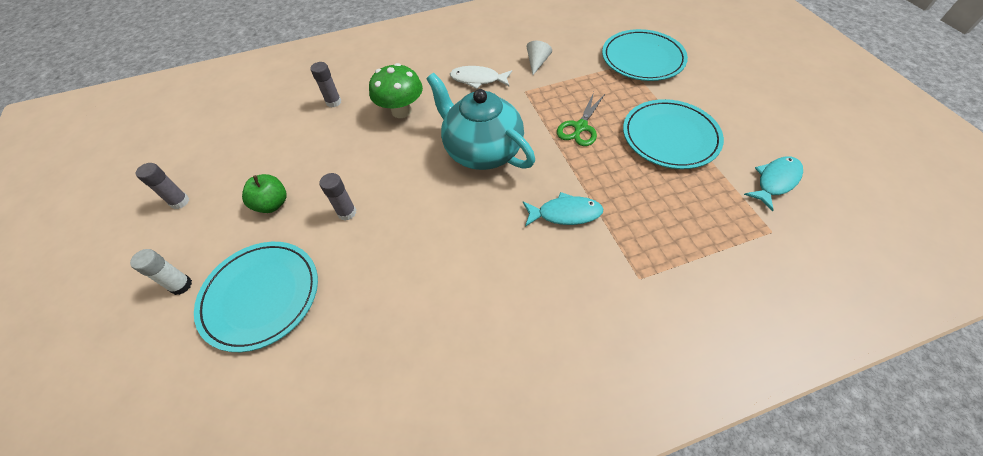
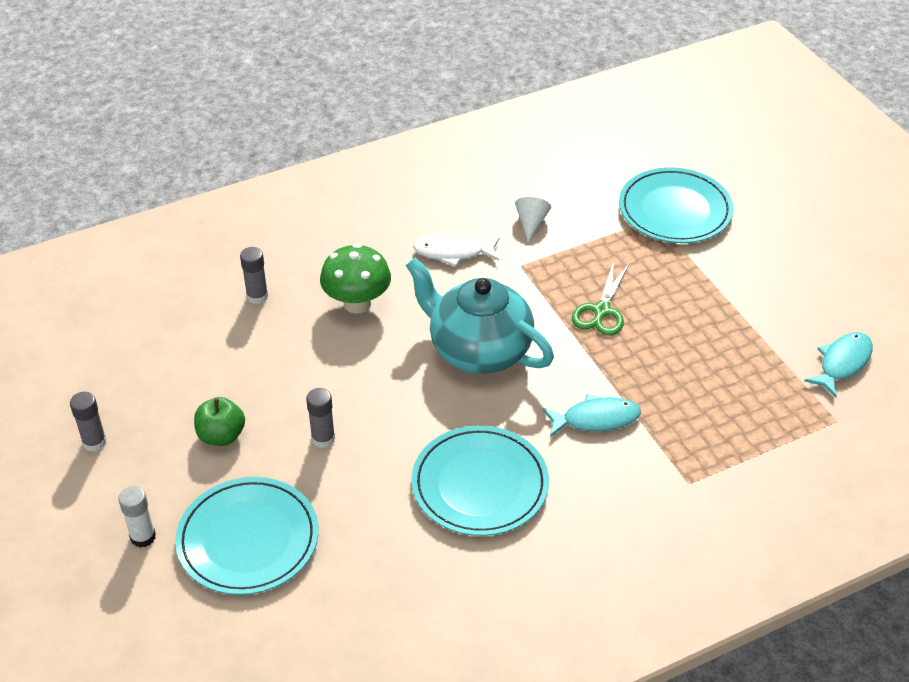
camera: 10 degrees left, 10 degrees down
turquoise plate [623,99,724,169] -> turquoise plate moved to [411,426,549,536]

